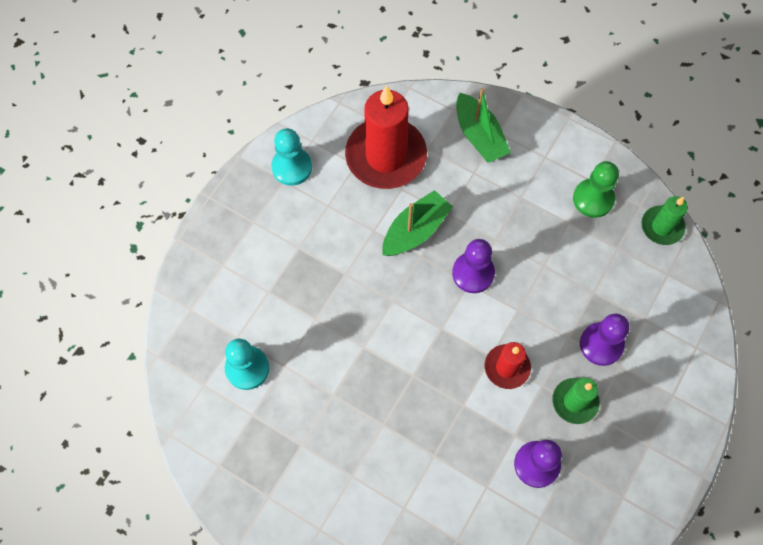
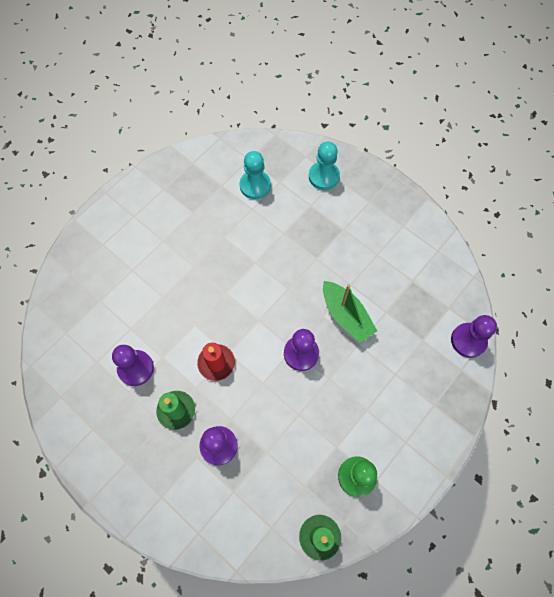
camera: 100 degrees right, 0 degrees up
turquoise pawn [271,128,312,186] -> turquoise pawn moved to [309,141,340,190]
red candle [345,85,427,189] -> none
green boat [456,88,511,163] -> none
none -> purple pawn [451,315,497,358]

